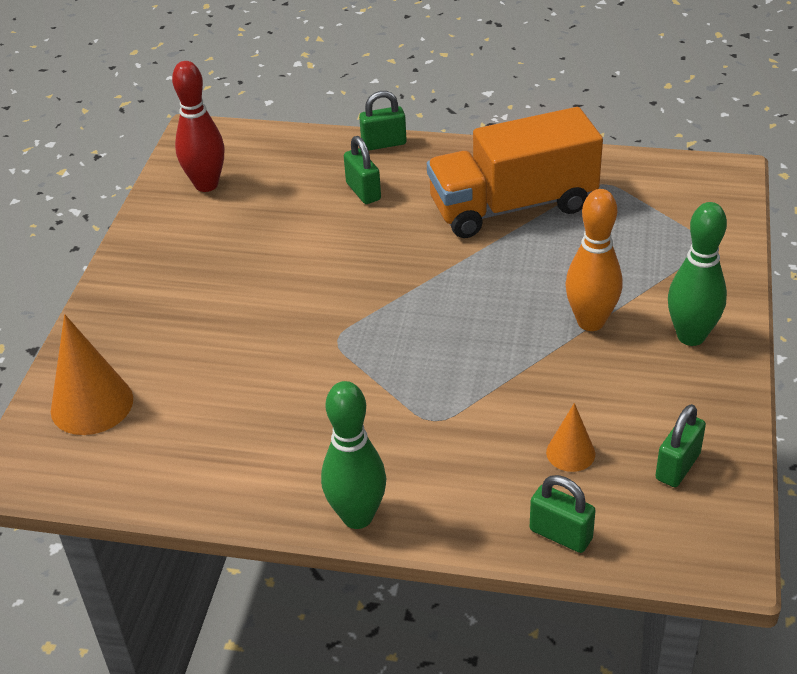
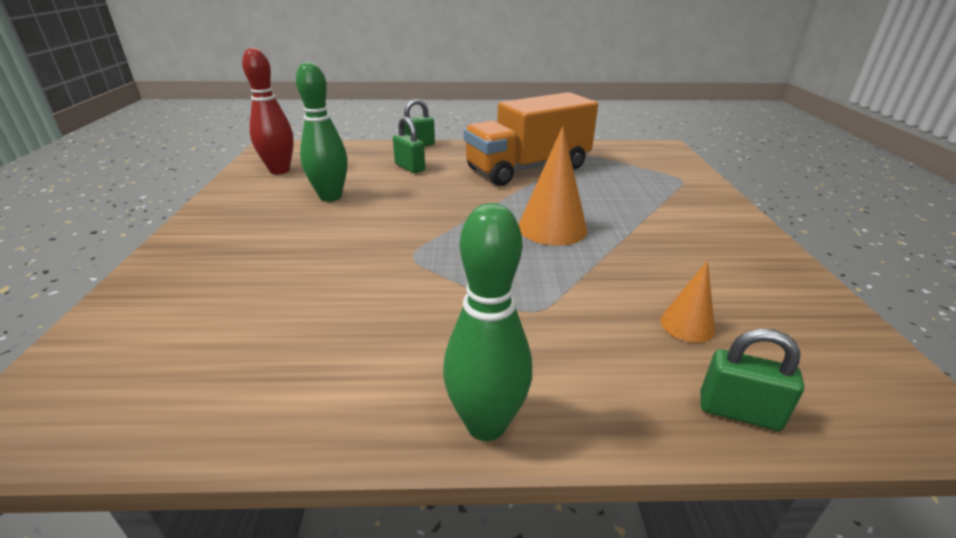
camera: 15 degrees left, 10 degrees down
orange cone [51,314,133,435] -> orange cone moved to [518,126,587,246]
orange bowling pin [565,189,622,331] -> none
green padlock [655,404,706,487] -> none
green bowling pin [668,202,727,346] -> green bowling pin moved to [296,62,348,202]

